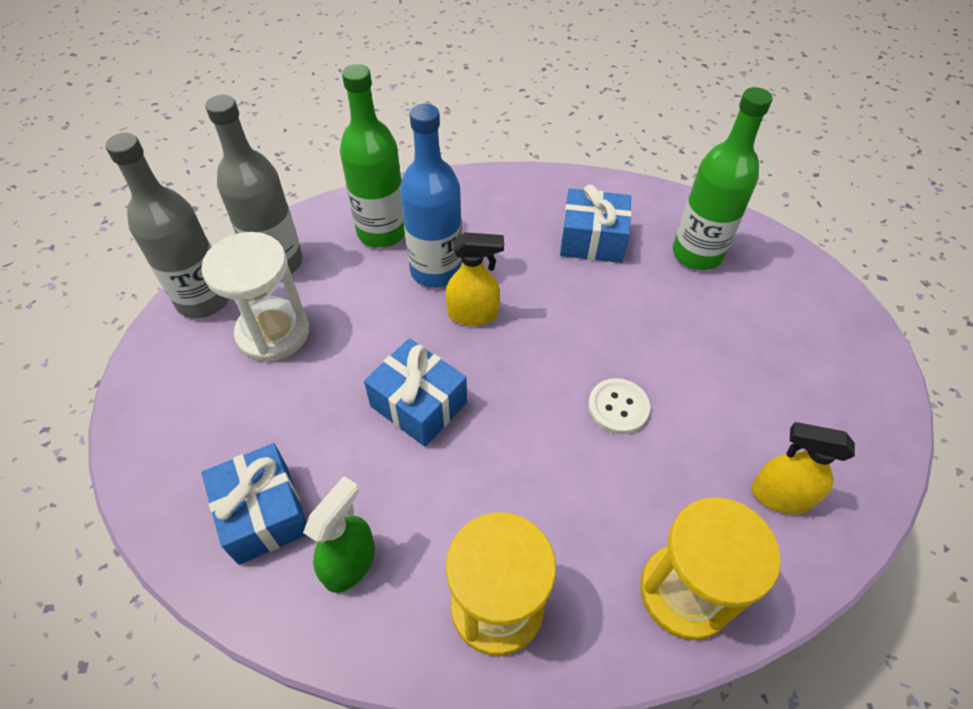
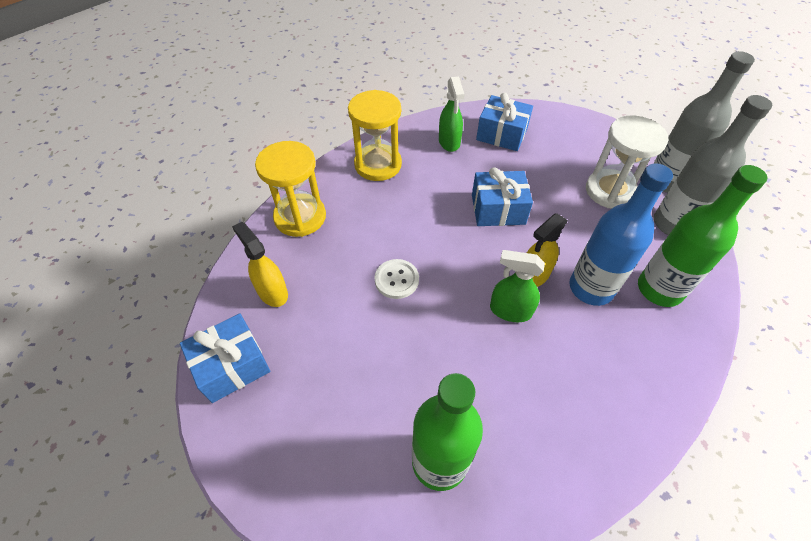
camera: 140 degrees right, 0 degrees up
blue gift [560,184,632,263] -> blue gift moved to [180,314,270,403]
yellow spray bottle [751,422,855,515] -> yellow spray bottle turned 105 degrees counterclockwise [232,222,288,307]
none -> green spray bottle [490,250,545,322]

